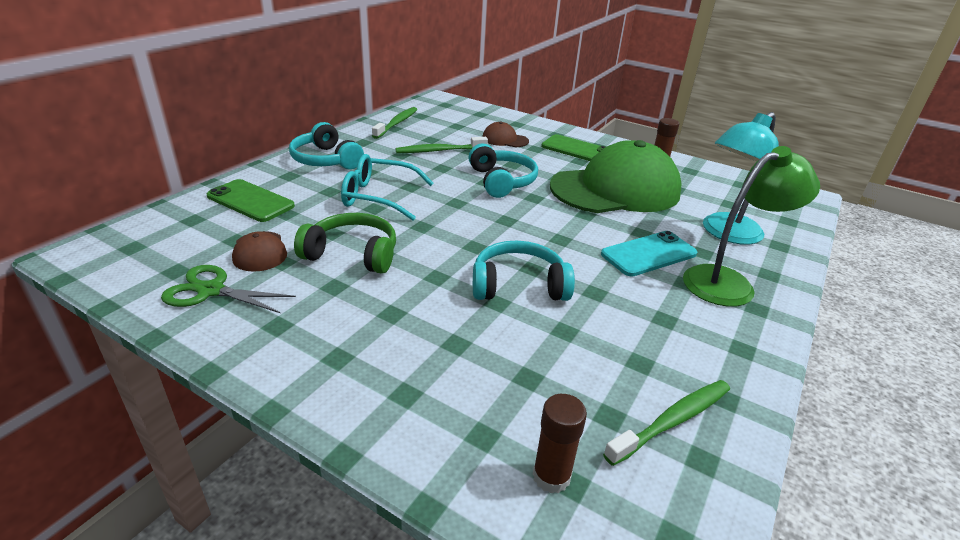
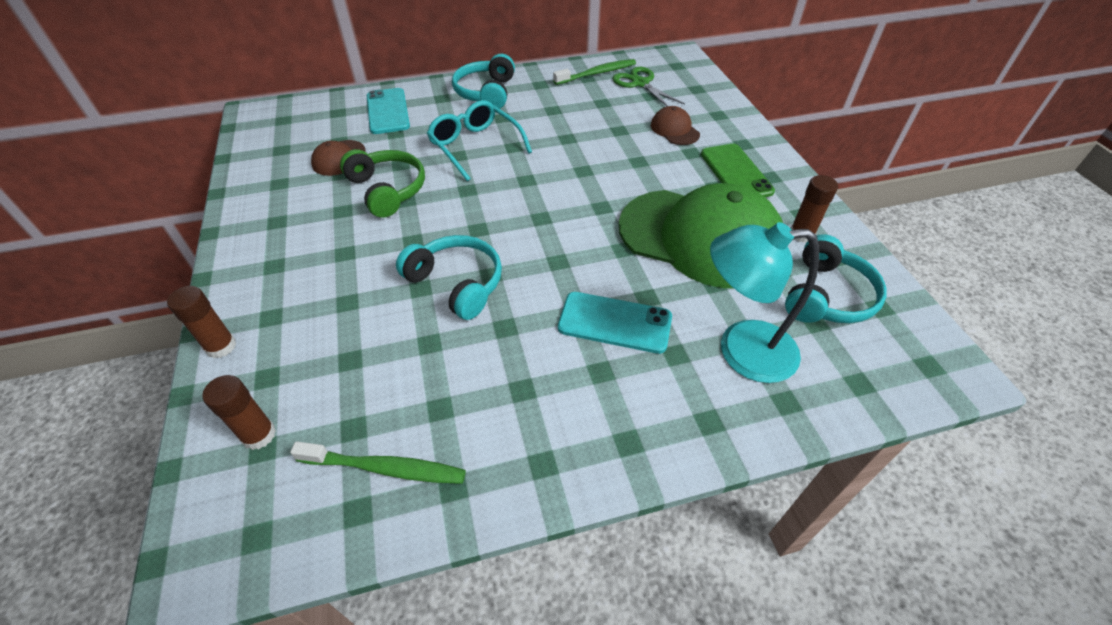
camera: 45 degrees right, 15 degrees up
green scissors [161,265,296,313] -> green scissors moved to [613,67,685,107]
green phone [206,179,295,222] -> turquoise phone [367,88,410,134]
green toothbrush [396,137,488,153] -> none
turquoise headphones [468,144,538,198] -> turquoise headphones moved to [785,235,887,323]
green lamp [683,146,820,307] -> none
none -> brown glue stick [167,286,236,358]

